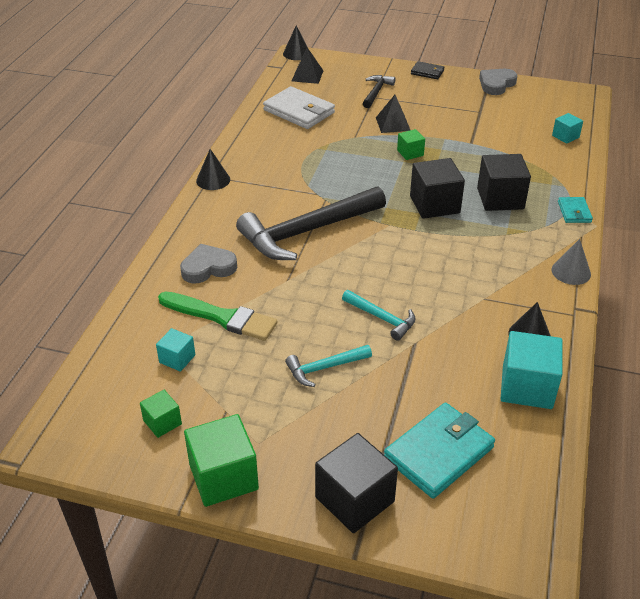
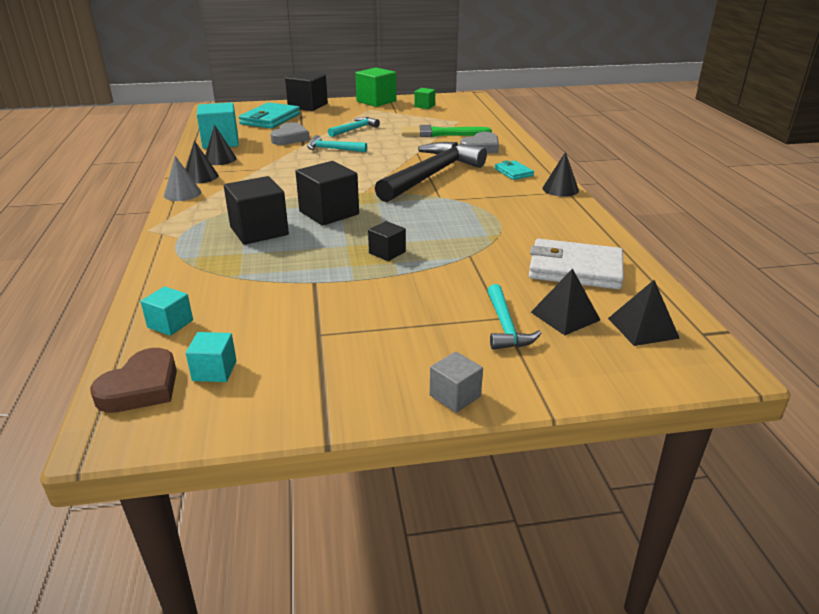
camera: 155 degrees right, 10 degrees down
turquoise cube [156,328,195,372] -> turquoise cube moved to [186,332,237,382]
black cone [283,25,307,60] -> black cone moved to [186,141,219,184]
black hammer [363,75,395,108] -> turquoise hammer [487,284,541,350]
black pyramid [376,95,410,133] -> black pyramid moved to [531,268,600,335]
green cube [397,129,425,160] -> black cube [368,221,406,261]
black wallet [411,61,445,79] -> grey cube [430,352,483,413]
grey heart [479,69,517,95] -> grey heart moved to [270,122,310,145]
turquoise wallet [558,197,593,223] -> turquoise wallet moved to [495,160,534,180]
none -> brown heart [90,348,177,413]

